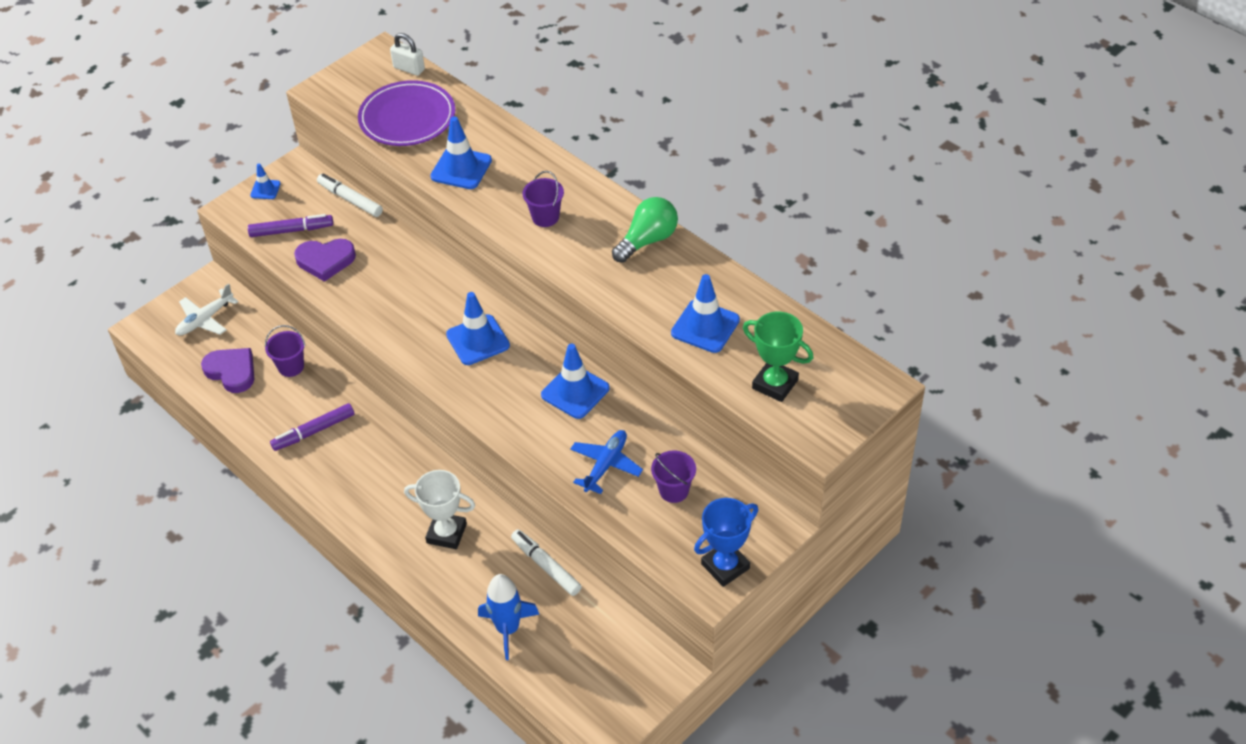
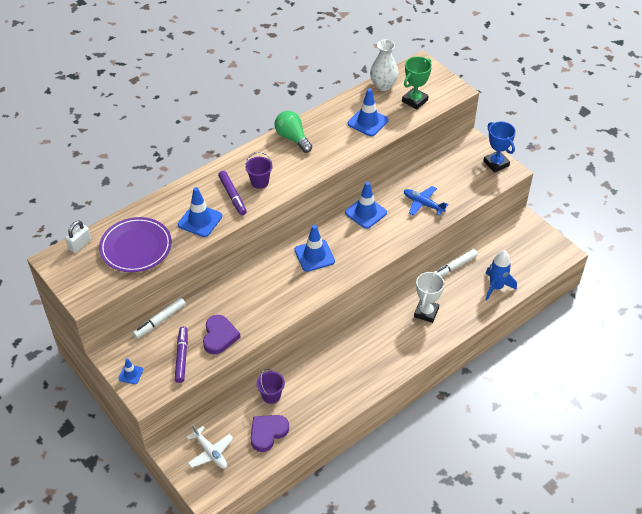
camera: 85 degrees left, 0 degrees up
purple marker [270,403,354,451] -> purple marker moved to [218,171,247,215]
purple bucket [651,451,696,503] -> none
none -> white vase [370,39,398,91]

